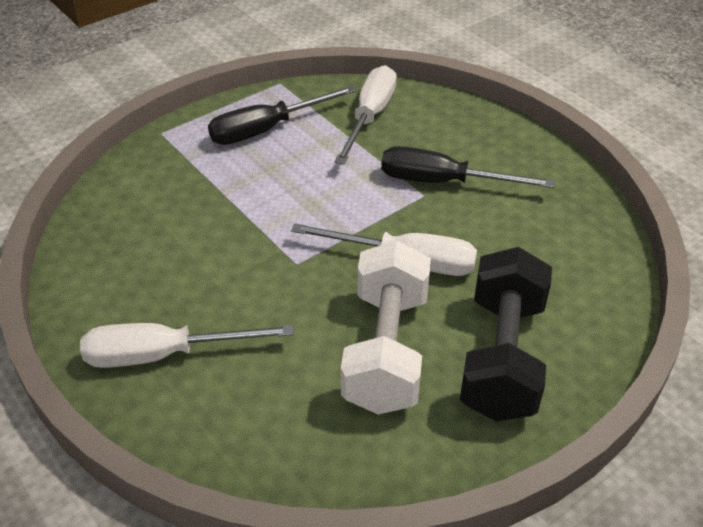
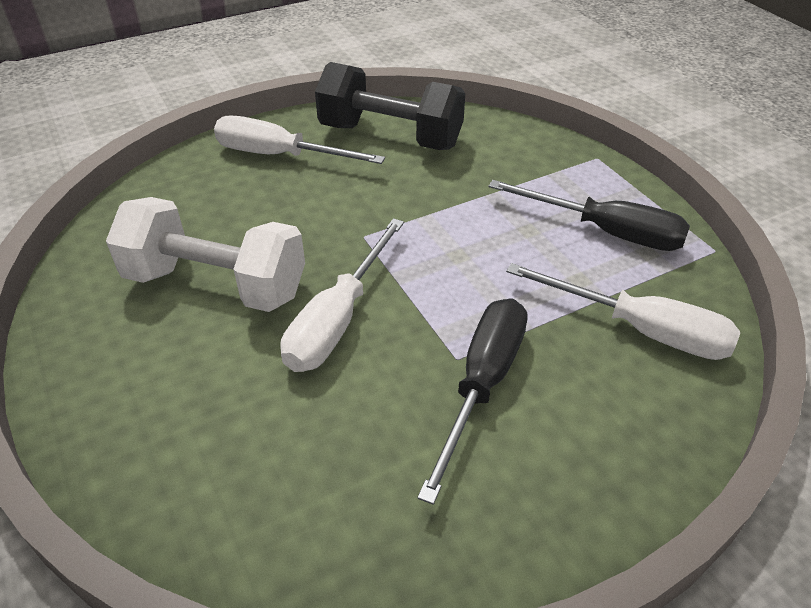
camera: 100 degrees right, 0 degrees up
white screwdriver [80,323,294,368] -> white screwdriver turned 75 degrees counterclockwise [214,116,385,164]
black screwdriver [208,86,356,145] -> black screwdriver turned 135 degrees clockwise [488,180,690,251]
black dumbbell [460,247,552,421] -> black dumbbell moved to [315,62,465,150]

